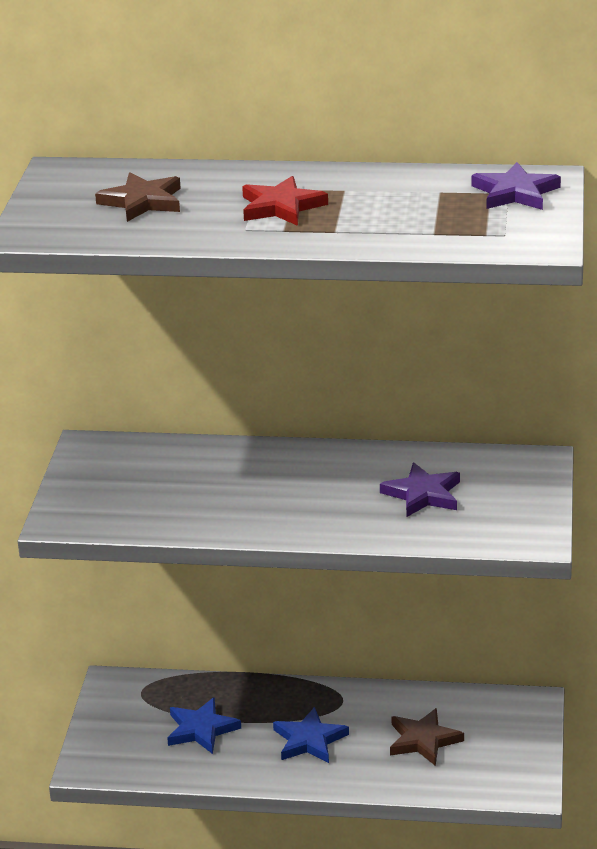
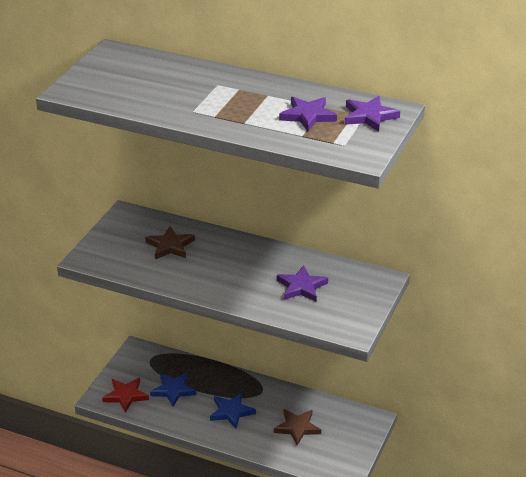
camera: 15 degrees right, 5 degrees up
brown star [95,173,181,222] -> brown star moved to [145,226,195,259]
red star [242,176,328,226] -> red star moved to [102,377,149,413]
none -> purple star [279,97,337,131]

